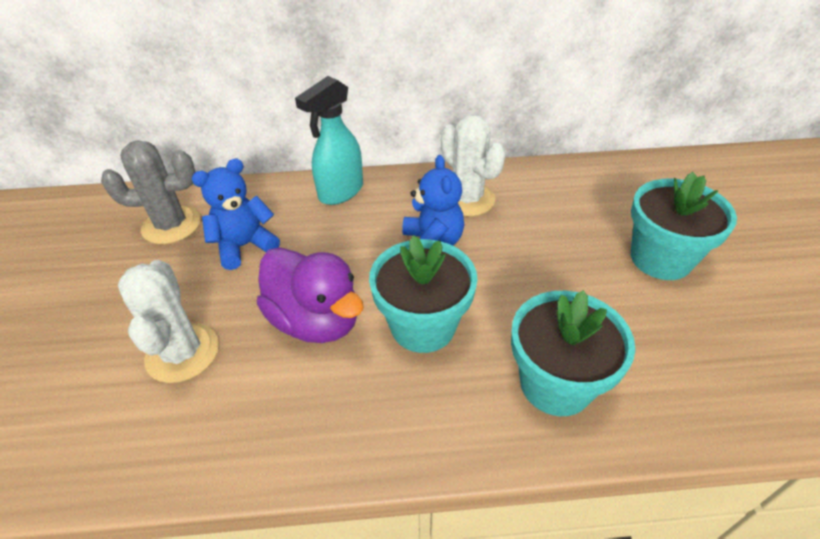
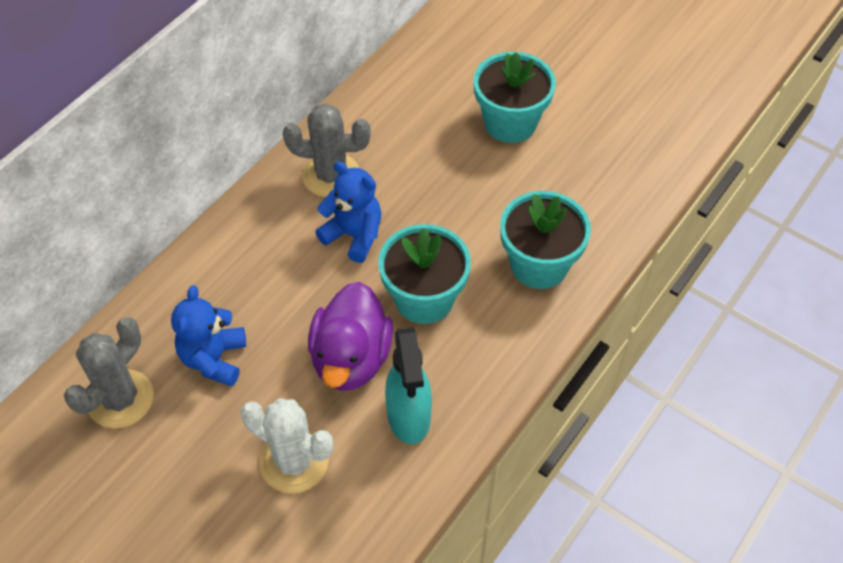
camera: 50 degrees left, 10 degrees up
purple duck [256,247,364,343] -> purple duck turned 105 degrees clockwise [308,282,393,391]
turquoise spray bottle [295,76,363,205] -> turquoise spray bottle moved to [385,327,432,444]
white cactus [441,115,506,217] -> grey cactus [283,103,371,197]

